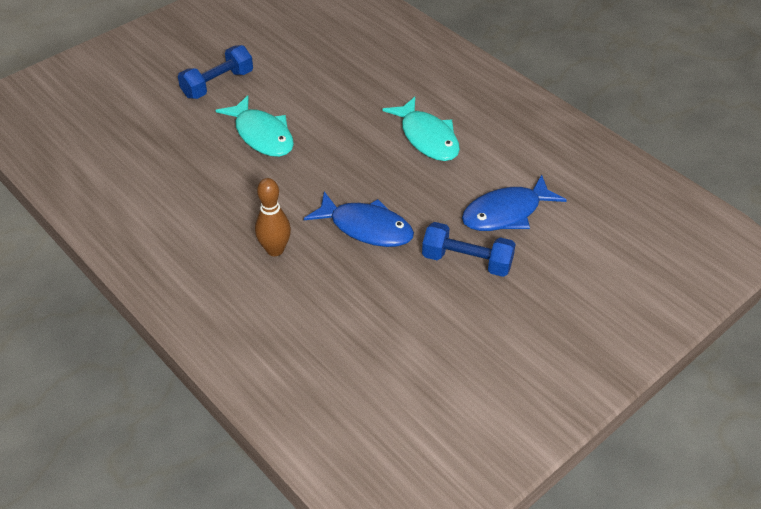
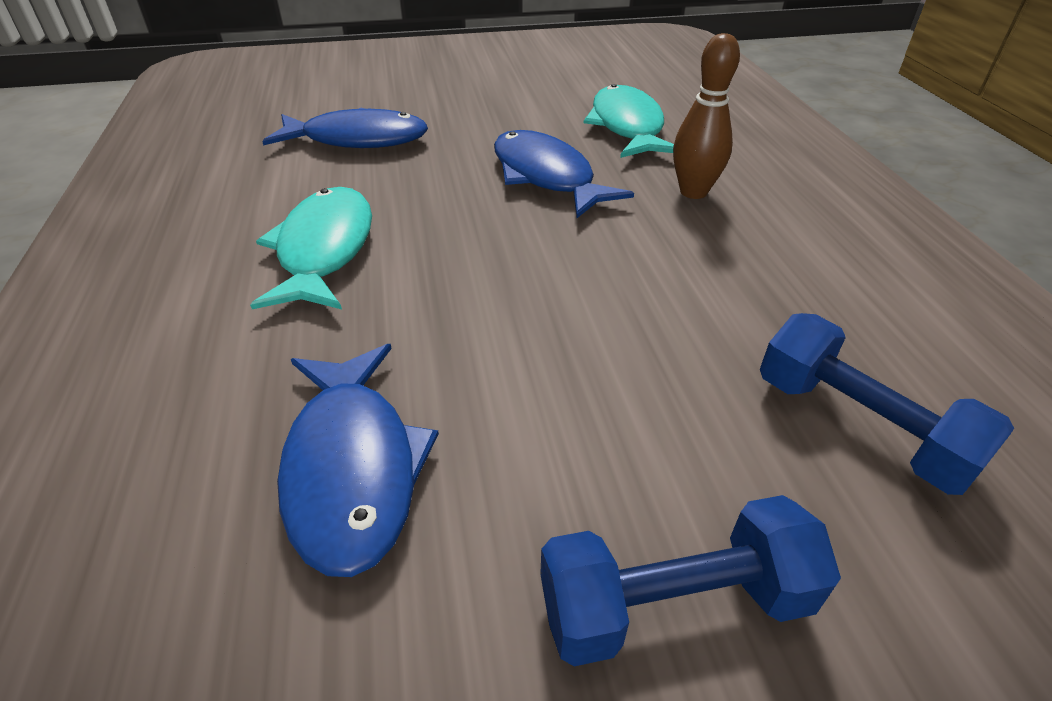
camera: 150 degrees left, 5 degrees down
turquoise fish [215,95,294,157] -> turquoise fish moved to [584,84,674,158]
blue dumbbell [422,222,516,277] -> blue dumbbell moved to [760,313,1014,495]
none -> blue fish [277,344,439,577]

